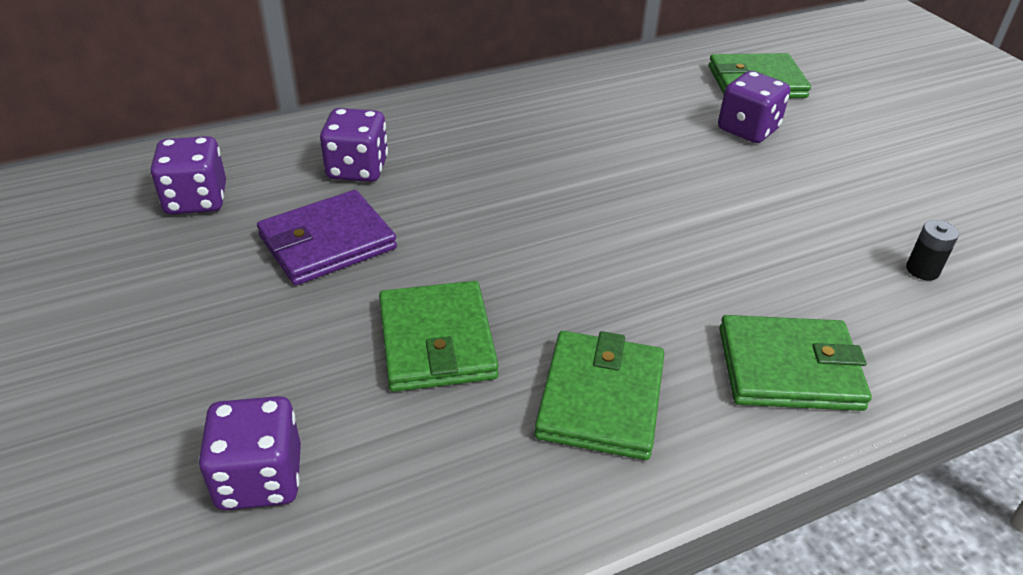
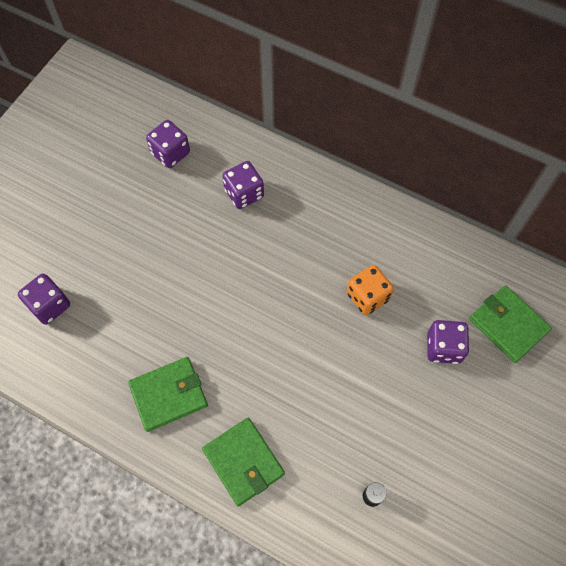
camera: 55 degrees right, 25 degrees up
purple wallet [257,190,397,285] -> none
green wallet [379,281,499,392] -> none
none -> orange dice [347,265,394,315]

